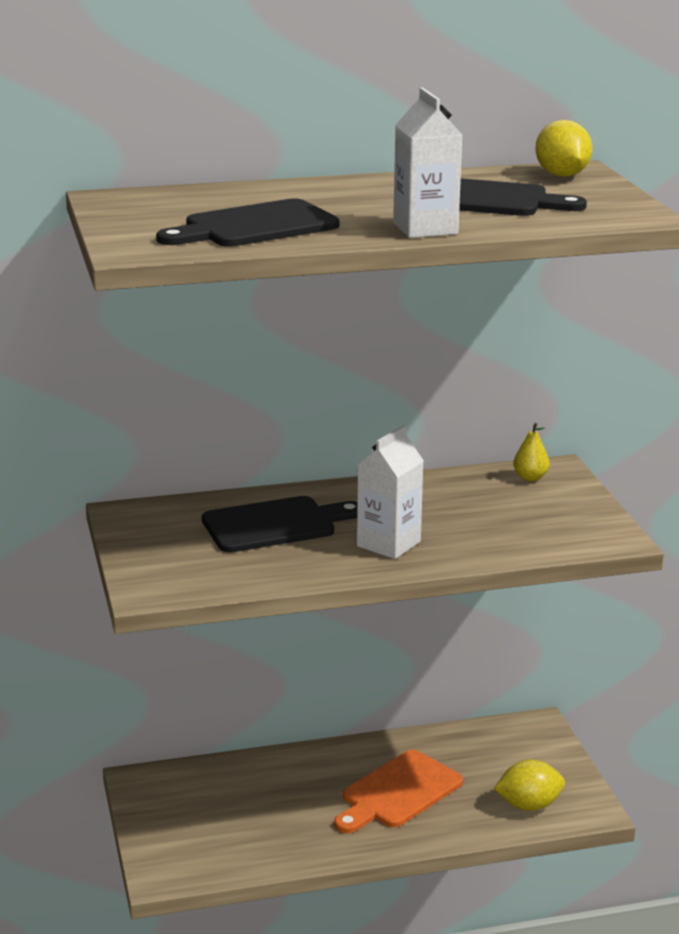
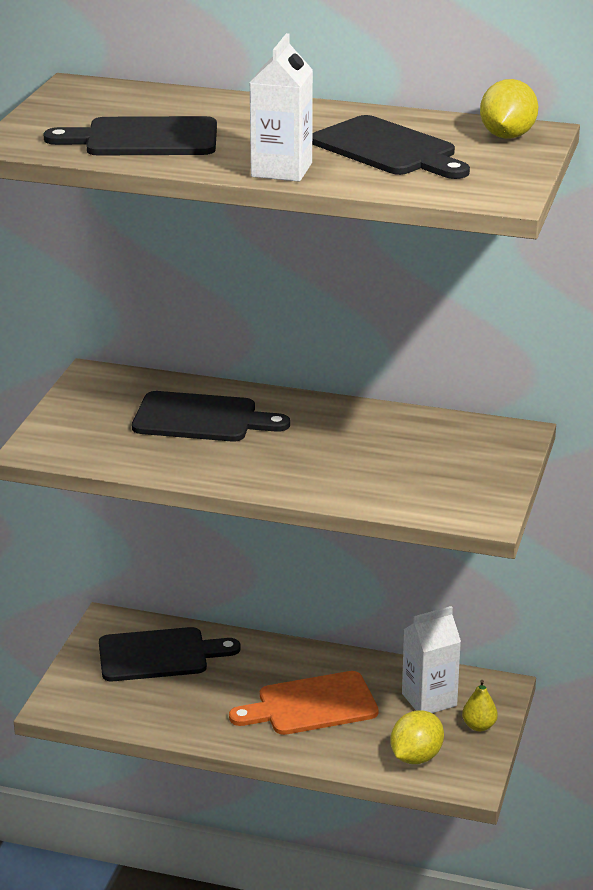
camera: 30 degrees right, 5 degrees up
white carton [357,425,424,559] -> white carton moved to [402,606,461,713]
yellow lemon [494,759,565,811] -> yellow lemon turned 75 degrees counterclockwise [390,710,444,764]
yellow pear [513,423,550,481] -> yellow pear moved to [462,680,498,731]
none -> black cutting board [99,627,241,681]

